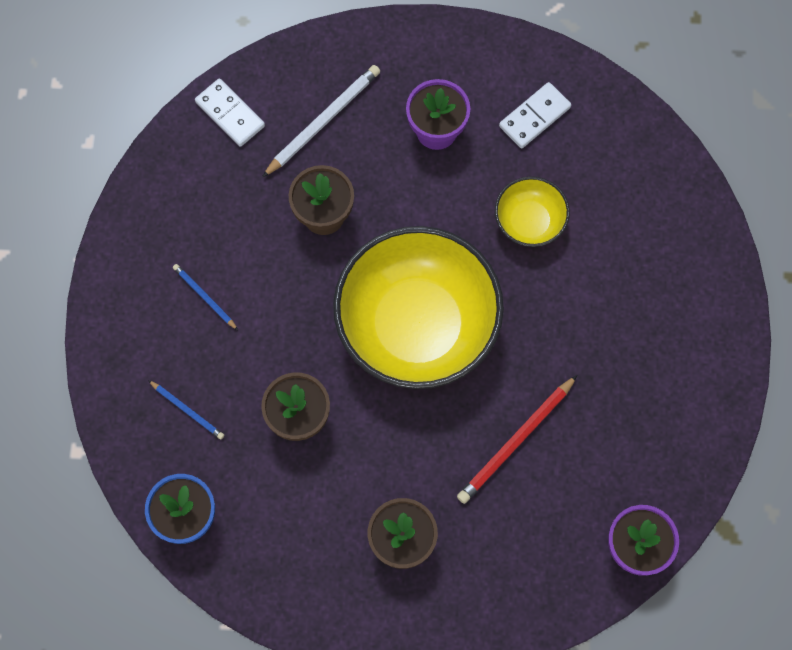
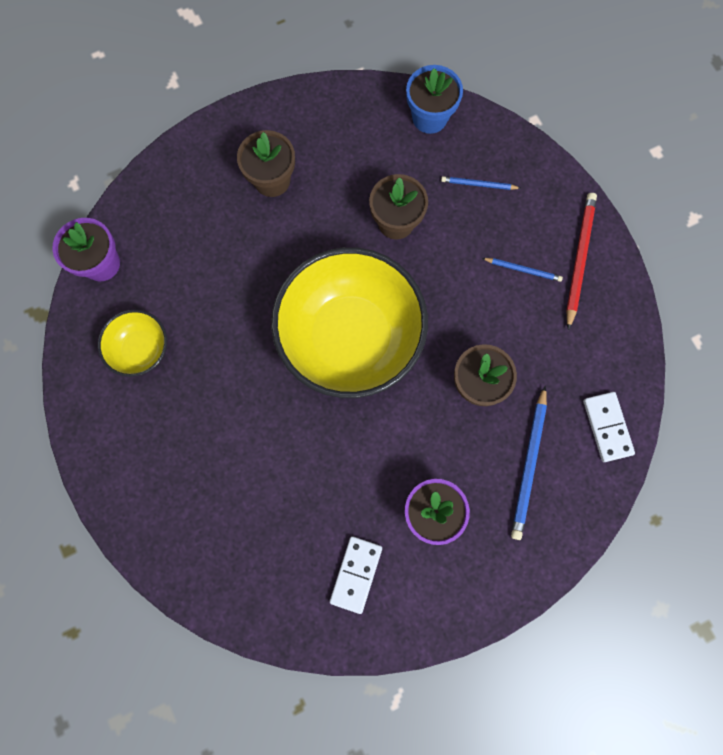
camera: 150 degrees right, 5 degrees up
white domino [195,79,265,147] -> white domino turned 60 degrees clockwise [583,392,635,462]
white pencil [262,65,380,177] -> blue pencil [511,386,547,540]
red pencil [457,375,577,504] -> red pencil moved to [566,193,597,330]
yellow bowl [495,176,570,247] -> yellow bowl moved to [98,310,167,377]

